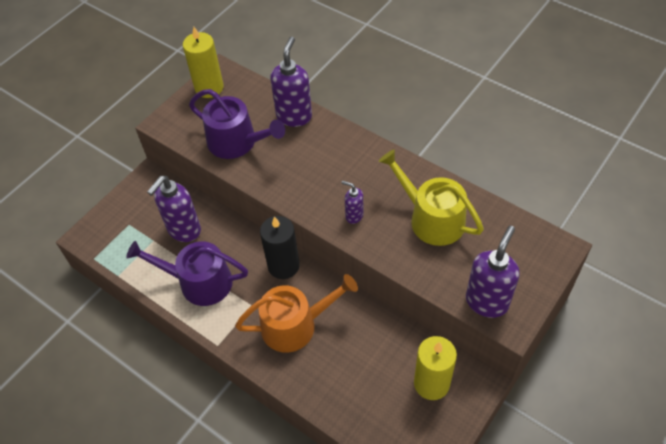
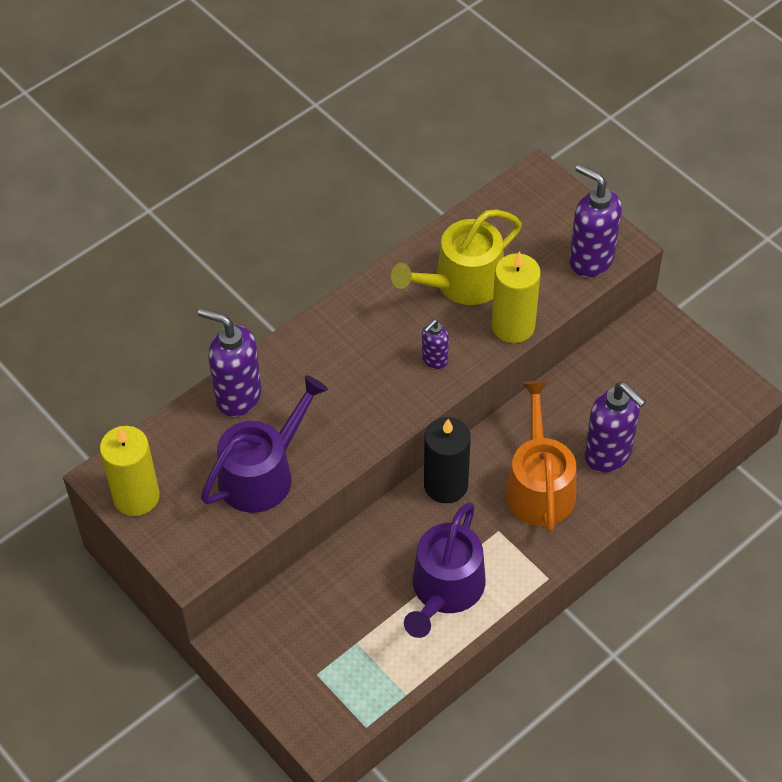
camera: 80 degrees left, 0 degrees up
purple soap dispenser [147,176,201,242] -> purple soap dispenser moved to [584,382,646,472]
yellow candle [414,336,457,400] -> yellow candle moved to [492,251,541,343]

